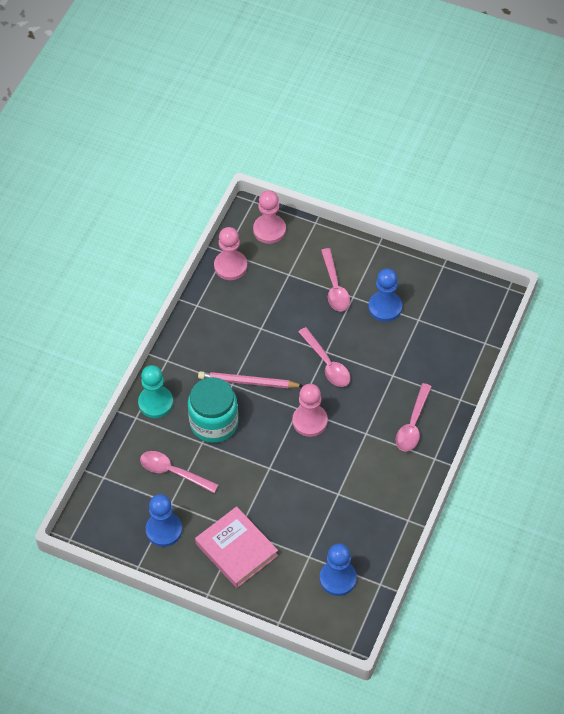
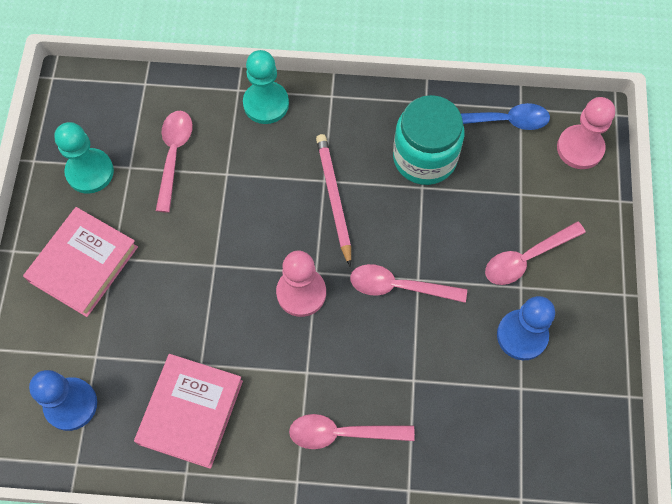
camera: 70 degrees right, 10 degrees up
blue pawn [146,494,182,547] -> turquoise pawn [54,122,114,194]
turquoise jar [188,377,238,443] -> turquoise jar moved to [393,95,464,185]
pink pawn [214,227,247,280] -> blue spoon [460,103,550,130]
pink spoon [298,327,350,387] -> pink spoon turned 60 degrees clockwise [350,264,467,303]
none -> pink book [134,354,243,469]

